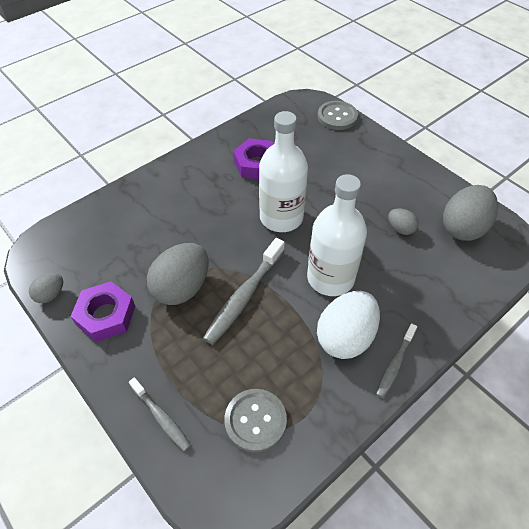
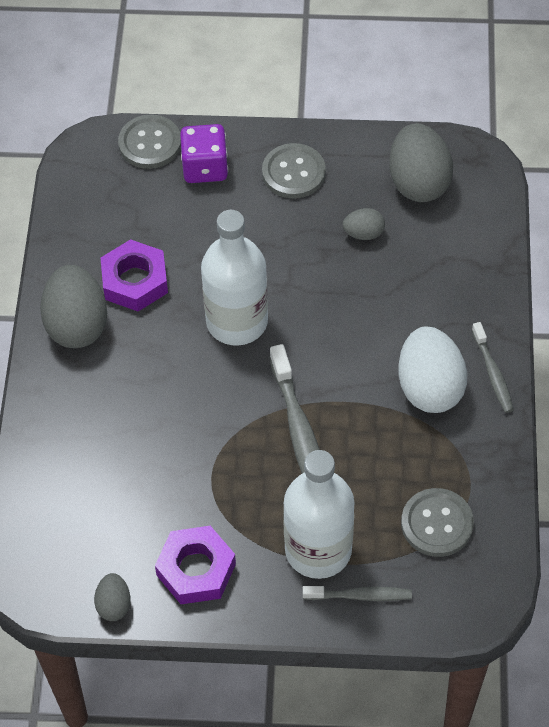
camera: 45 degrees left, 5 degrees up
grey egg [147,243,209,305] -> grey egg moved to [40,265,107,348]
white bottle [307,174,367,296] -> white bottle moved to [283,450,354,579]
none -> purple dice [180,124,228,183]
none -> grey button [262,143,326,199]

